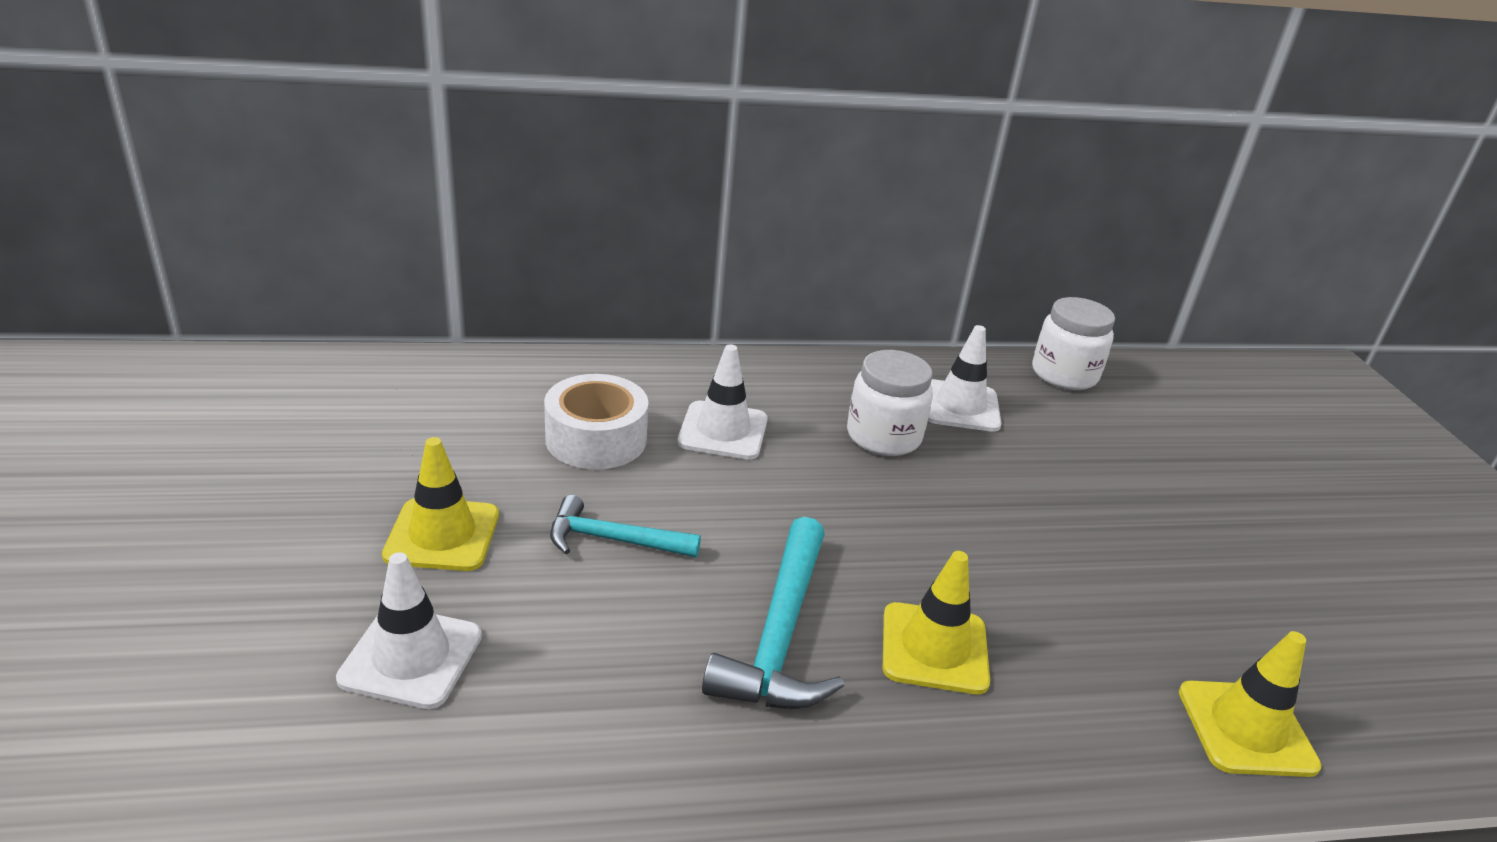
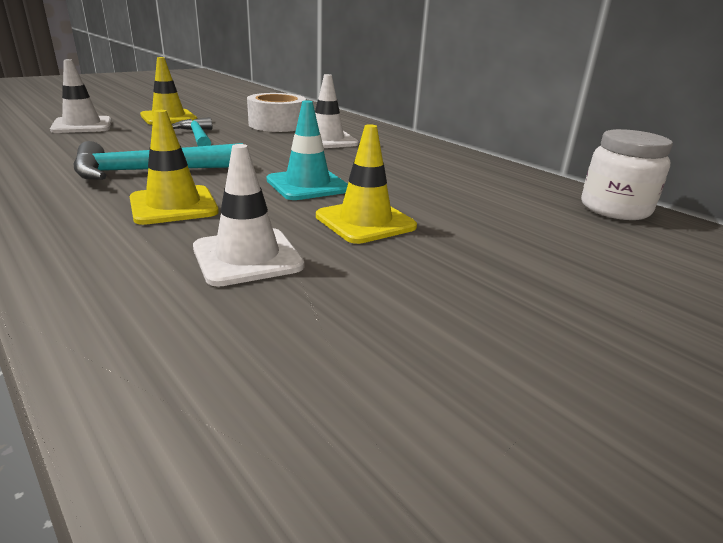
camera: 60 degrees right, 5 degrees down
white jar [847,350,933,456] -> none
white traffic cone [928,325,1002,432] -> white traffic cone moved to [193,144,304,287]
yellow traffic cone [1179,631,1322,777] -> yellow traffic cone moved to [316,124,417,244]
none -> turquoise traffic cone [267,100,348,200]

